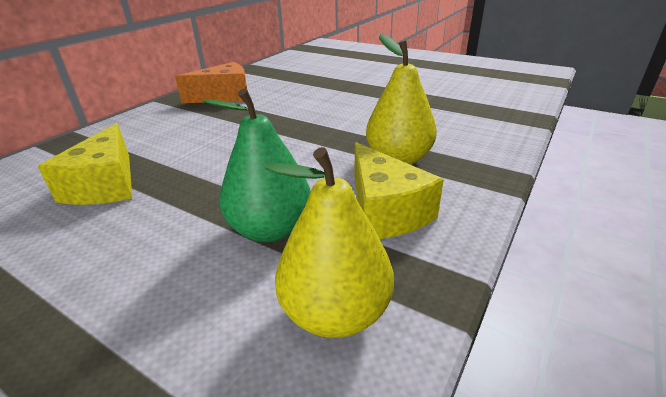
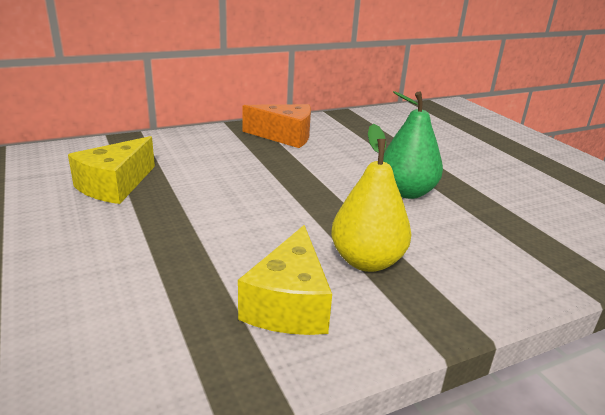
camera: 30 degrees right, 5 degrees down
green pear [203,89,311,242] -> green pear moved to [383,91,443,199]
yellow pear [266,147,394,338] -> none

